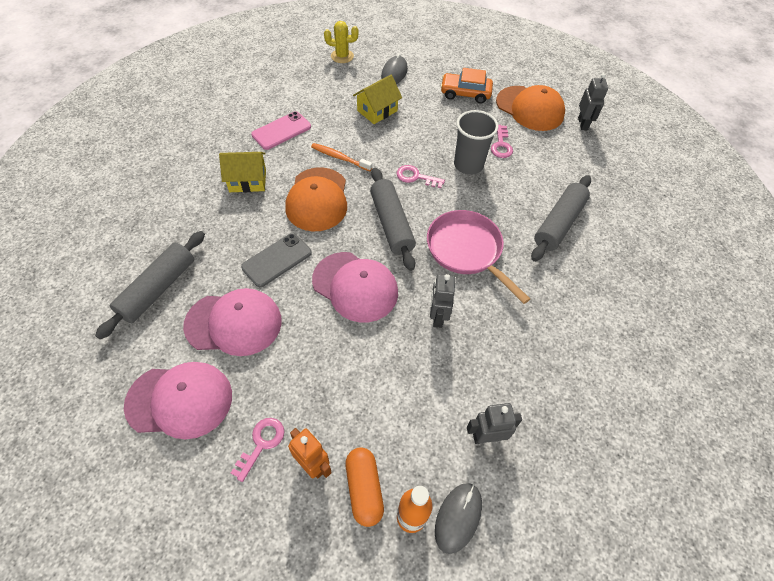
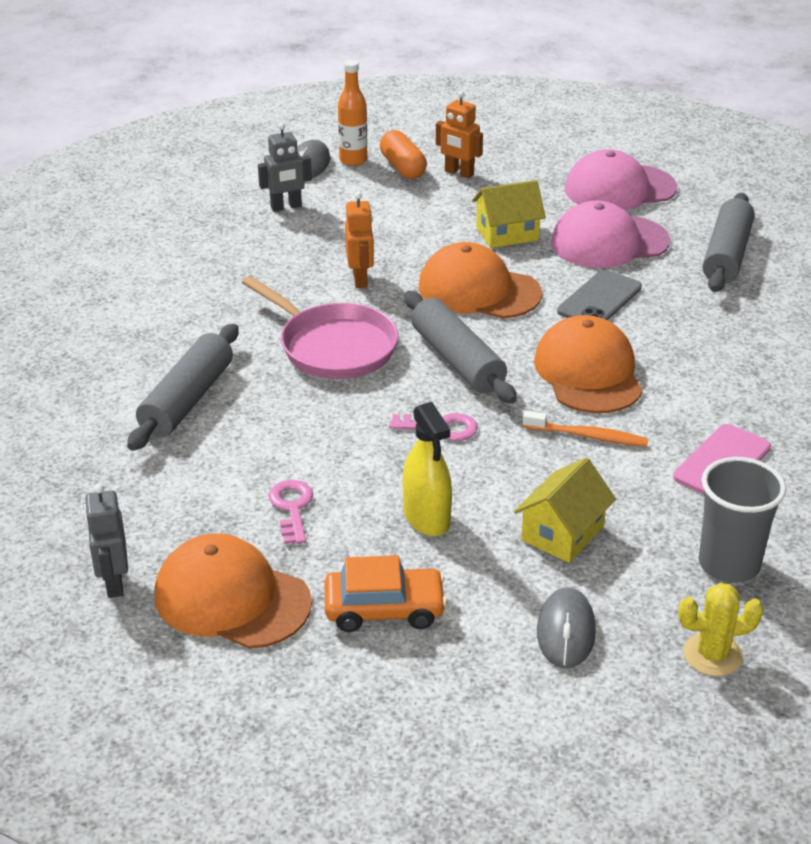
camera: 170 degrees right, 20 degrees down
yellow house [219,152,266,192] -> yellow house moved to [472,180,546,248]
pink key [231,418,284,482] -> none
pink cap [312,252,398,322] -> orange cap [419,242,542,319]
grey robot [430,274,455,328] -> orange robot [345,192,374,288]
grey cup [454,110,498,175] -> grey cup moved to [699,457,786,583]
none -> yellow spray bottle [403,402,452,536]

